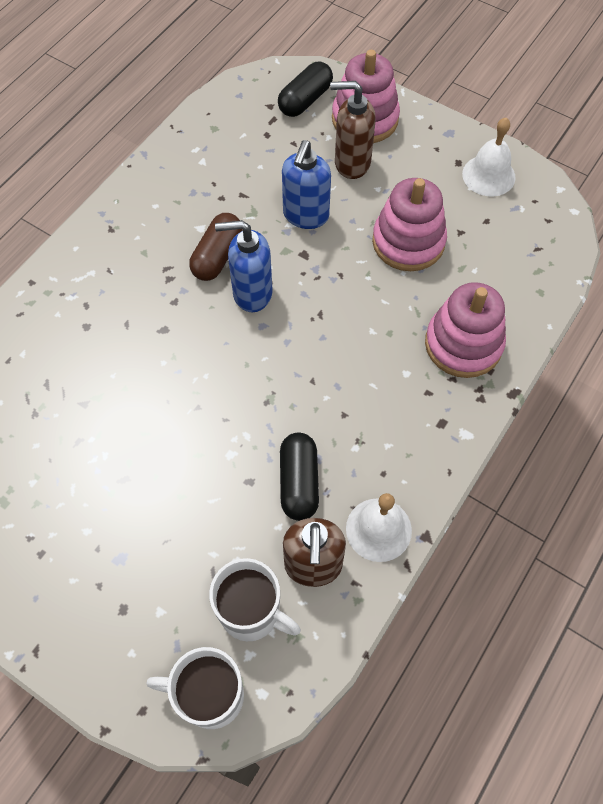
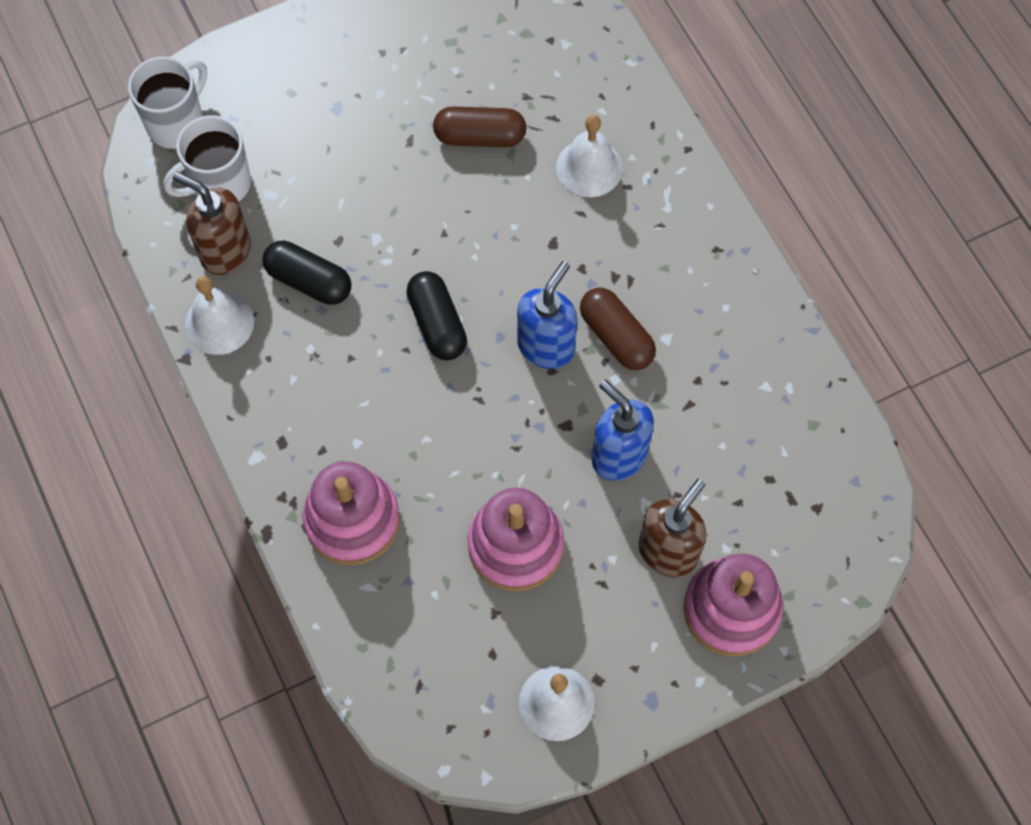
camera: 120 degrees right, 5 degrees up
black capsule [278,62,333,117] -> black capsule moved to [406,271,467,360]
none -> brown capsule [433,106,526,147]
none -> white bell [556,115,623,197]

